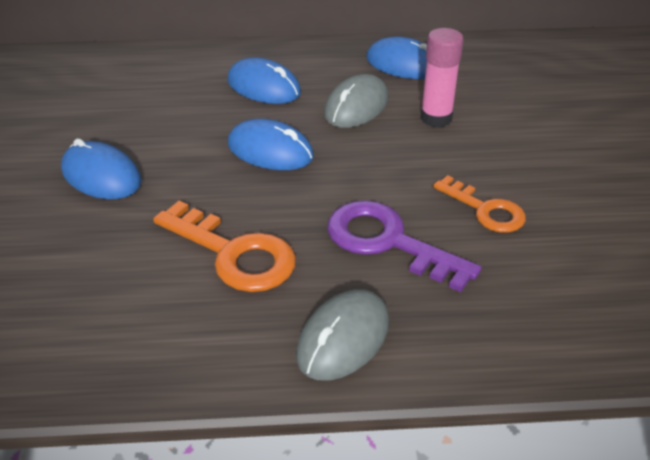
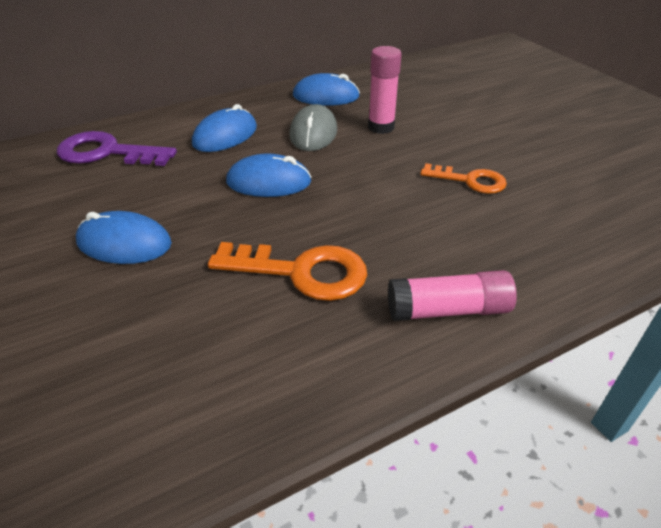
camera: 25 degrees left, 0 degrees up
blue mouse [227,57,301,104] -> blue mouse turned 60 degrees counterclockwise [192,104,257,152]
grey mouse [296,289,389,381] -> pink glue stick [388,270,517,321]
purple key [327,200,481,292] -> purple key moved to [57,131,177,166]

